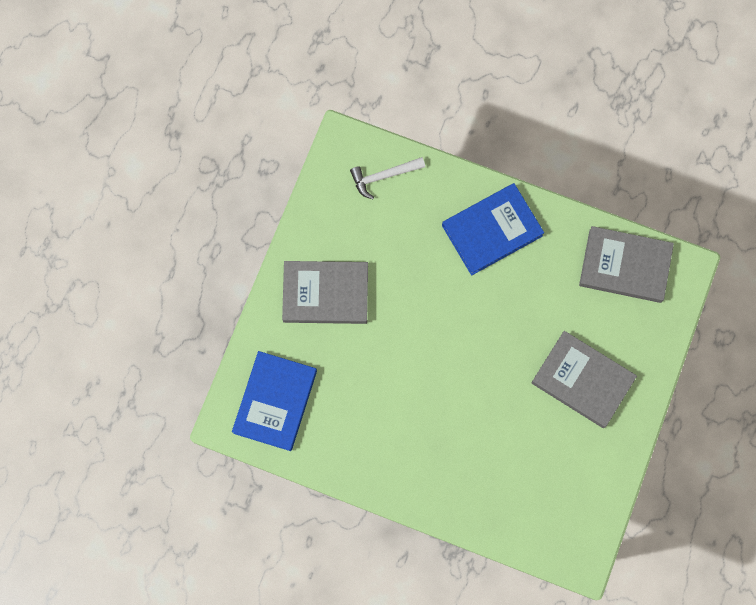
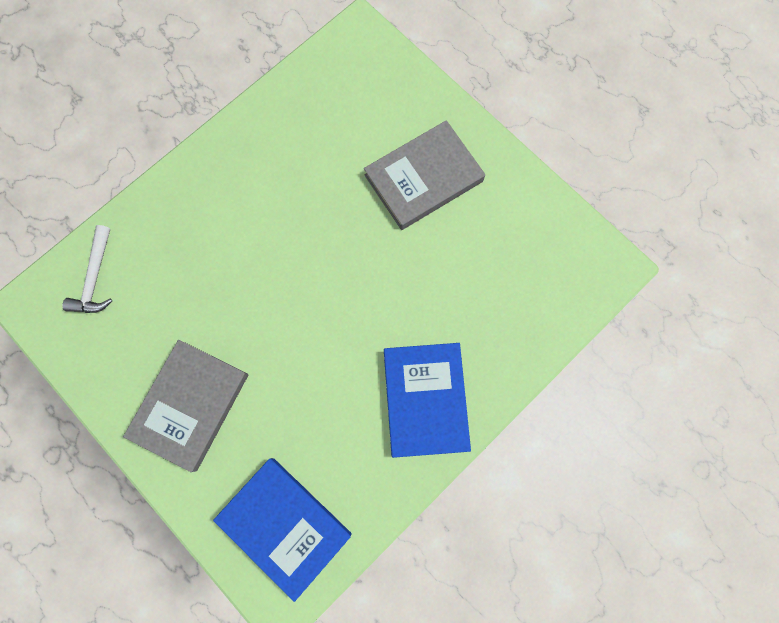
camera: 65 degrees left, 0 degrees up
blue book [442,183,544,276] -> blue book moved to [384,343,471,458]
grey book [579,226,674,303] -> none

